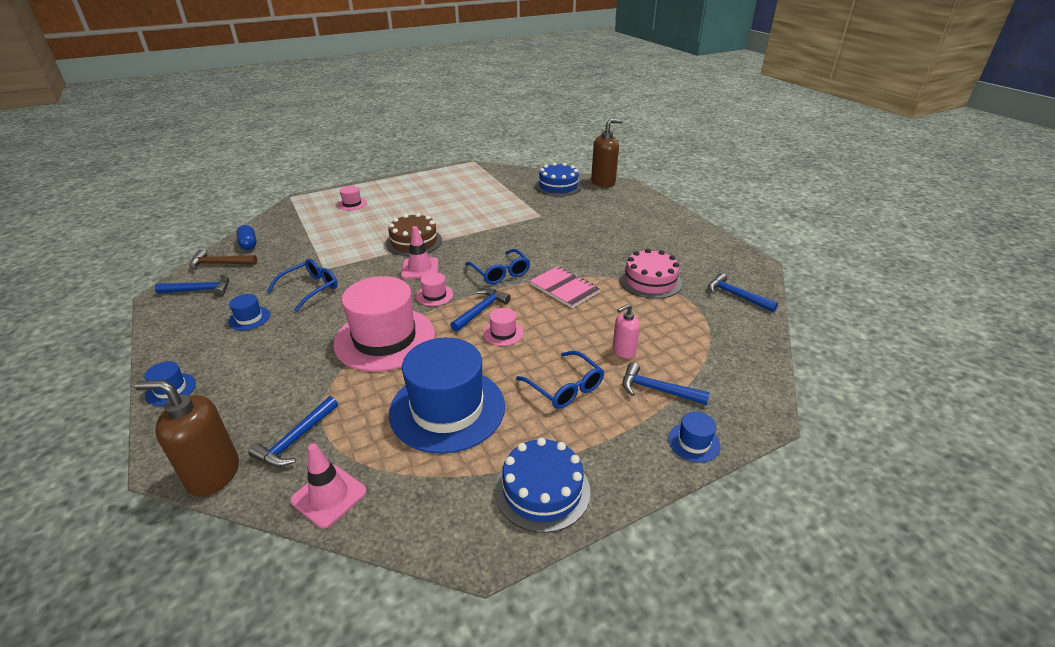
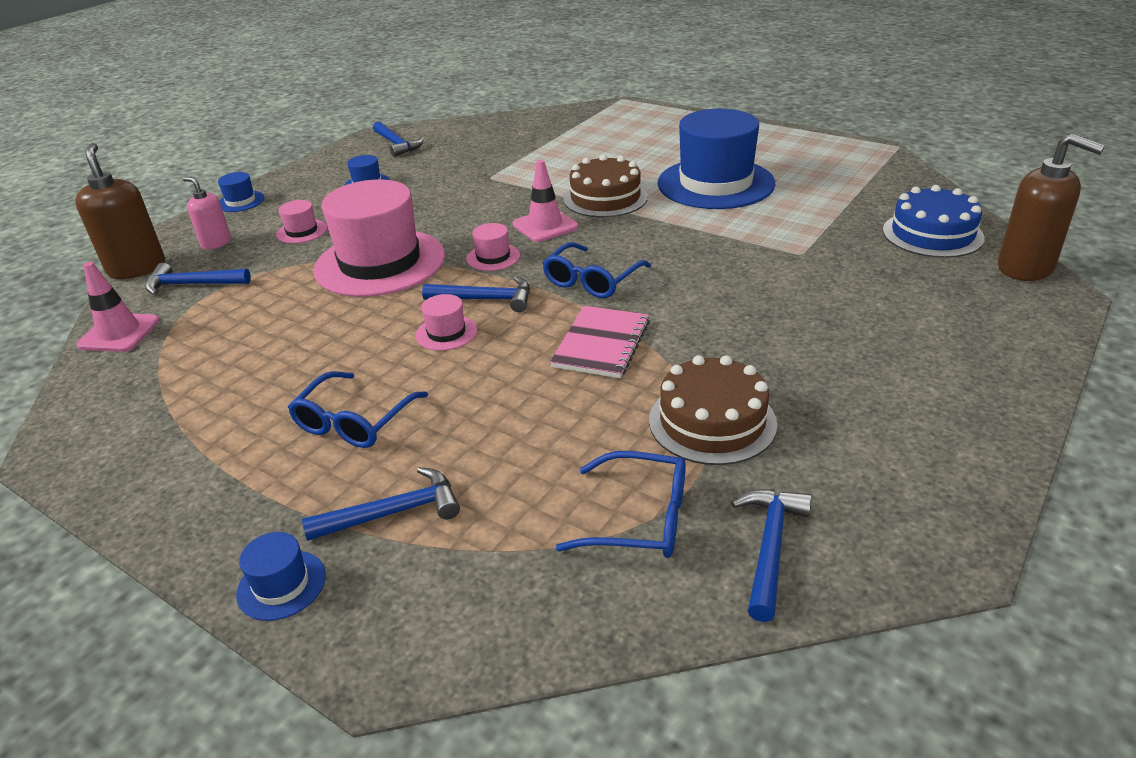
camera: 65 degrees right, 0 degrees up
brown hammer [189,250,257,270] -> none
blue capsule [236,225,256,250] -> none
blue glasses [267,259,338,312] -> blue glasses moved to [556,451,686,558]
pink hat [337,186,367,210] -> pink hat moved to [276,200,327,244]
blue hat [389,338,505,454] -> blue hat moved to [658,109,775,209]
blue cake [495,438,590,533] -> none
pink soap dispenser [613,304,640,359] -> pink soap dispenser moved to [183,177,231,250]
pink cake [619,249,682,299] -> brown cake [649,355,777,465]
blue hammer [623,362,710,405] -> blue hammer turned 75 degrees clockwise [302,467,460,541]

